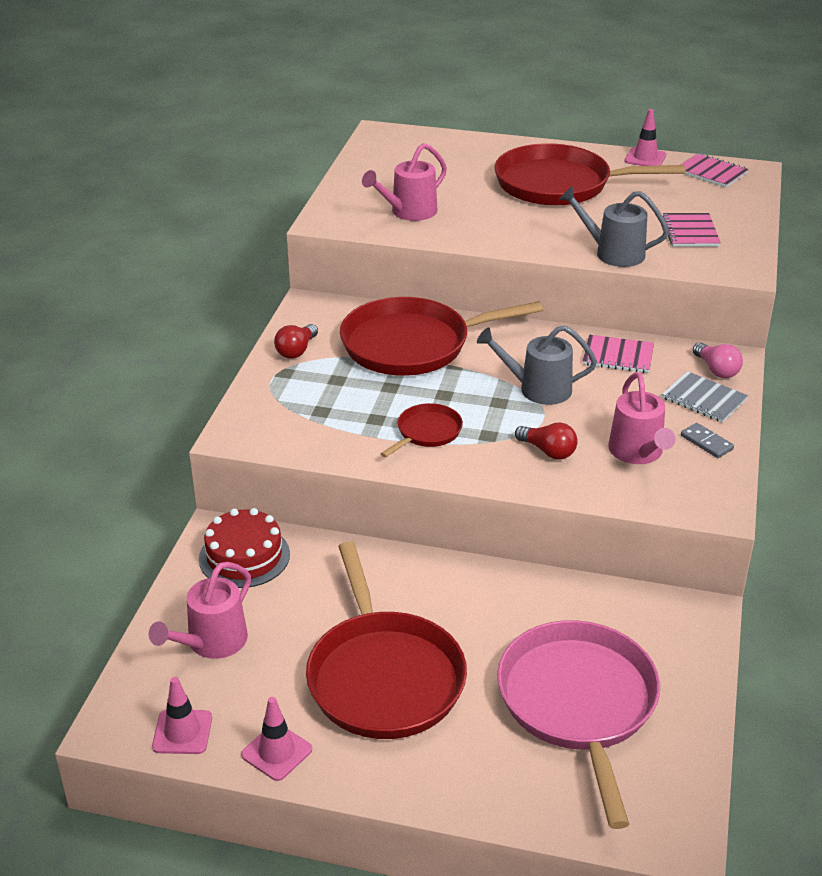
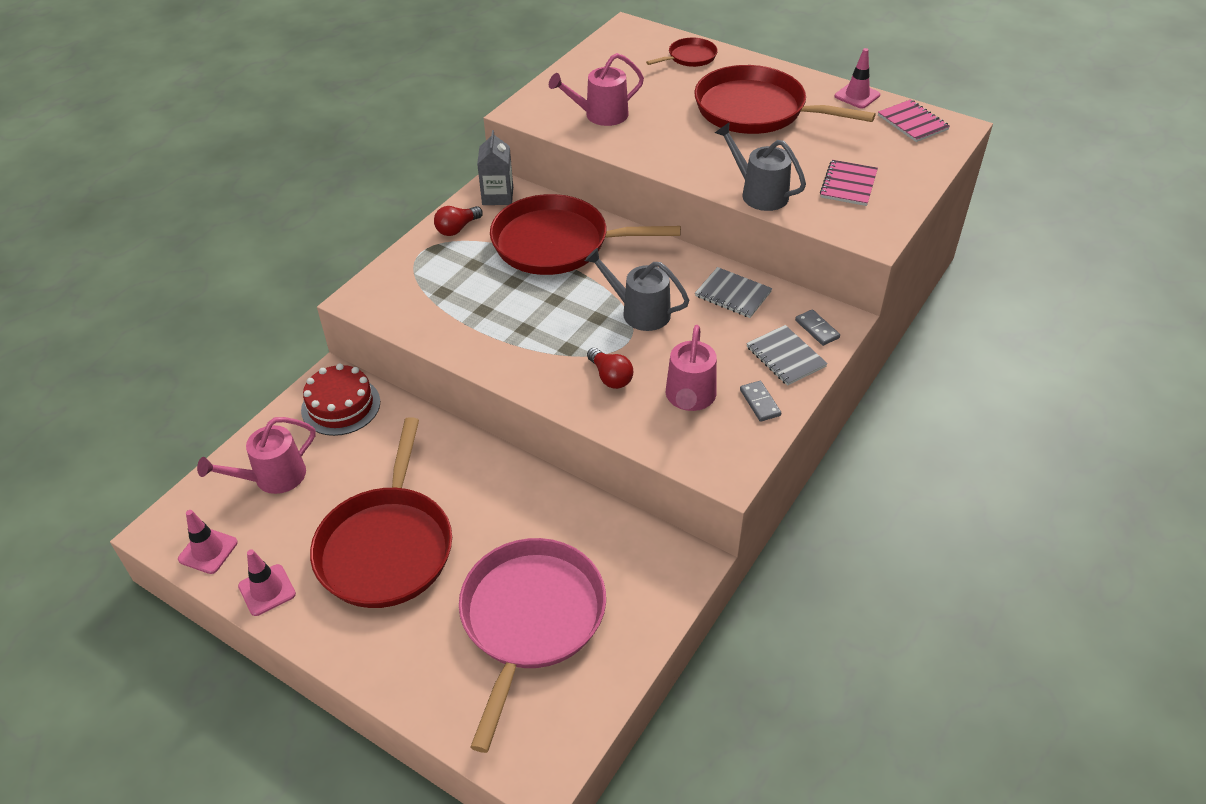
camera: 20 degrees right, 10 degrees up
red pan [381,403,463,457] -> red pan moved to [646,38,718,67]
pink notebook [583,335,654,373] -> grey notebook [695,267,772,318]
pink light bulb [693,343,743,378] -> grey domino [795,309,840,346]
none -> grey carton [477,130,513,205]

